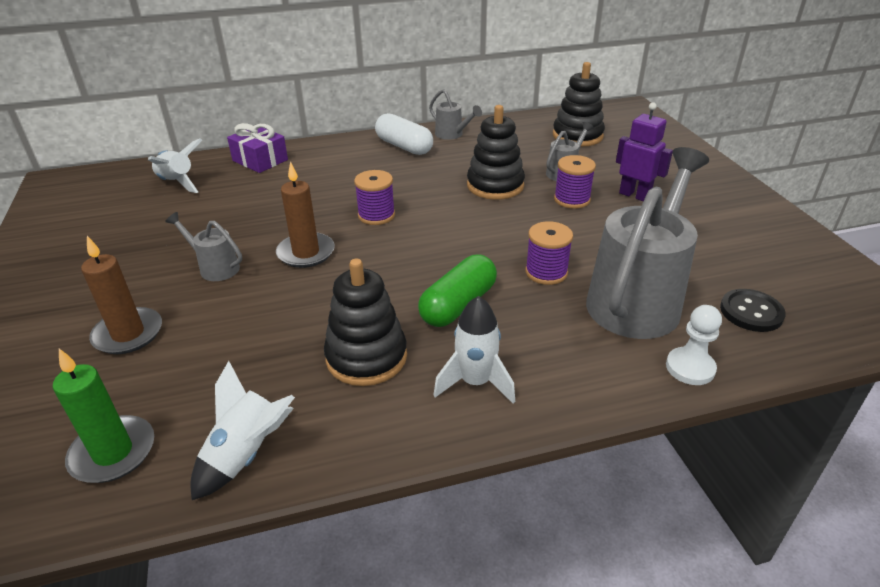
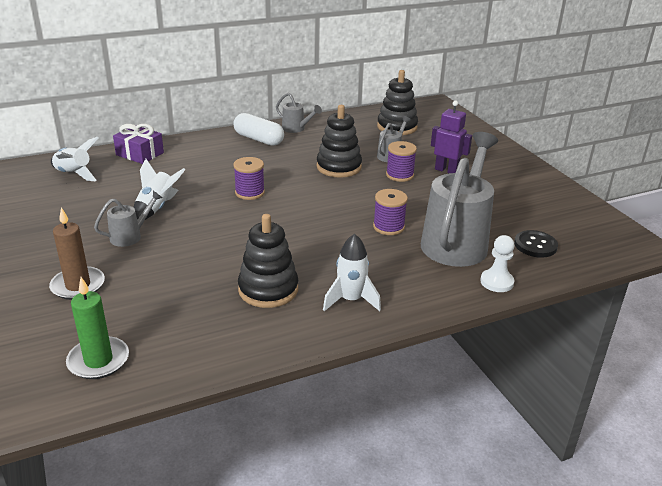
camera: 10 degrees left, 5 degrees down
grey watering can [165,212,242,281] -> grey watering can turned 120 degrees clockwise [94,191,163,247]
white rocket [190,361,295,500] -> white rocket moved to [134,159,185,220]
brown candle [276,161,335,268] -> none
green capsule [418,254,497,327] -> none

